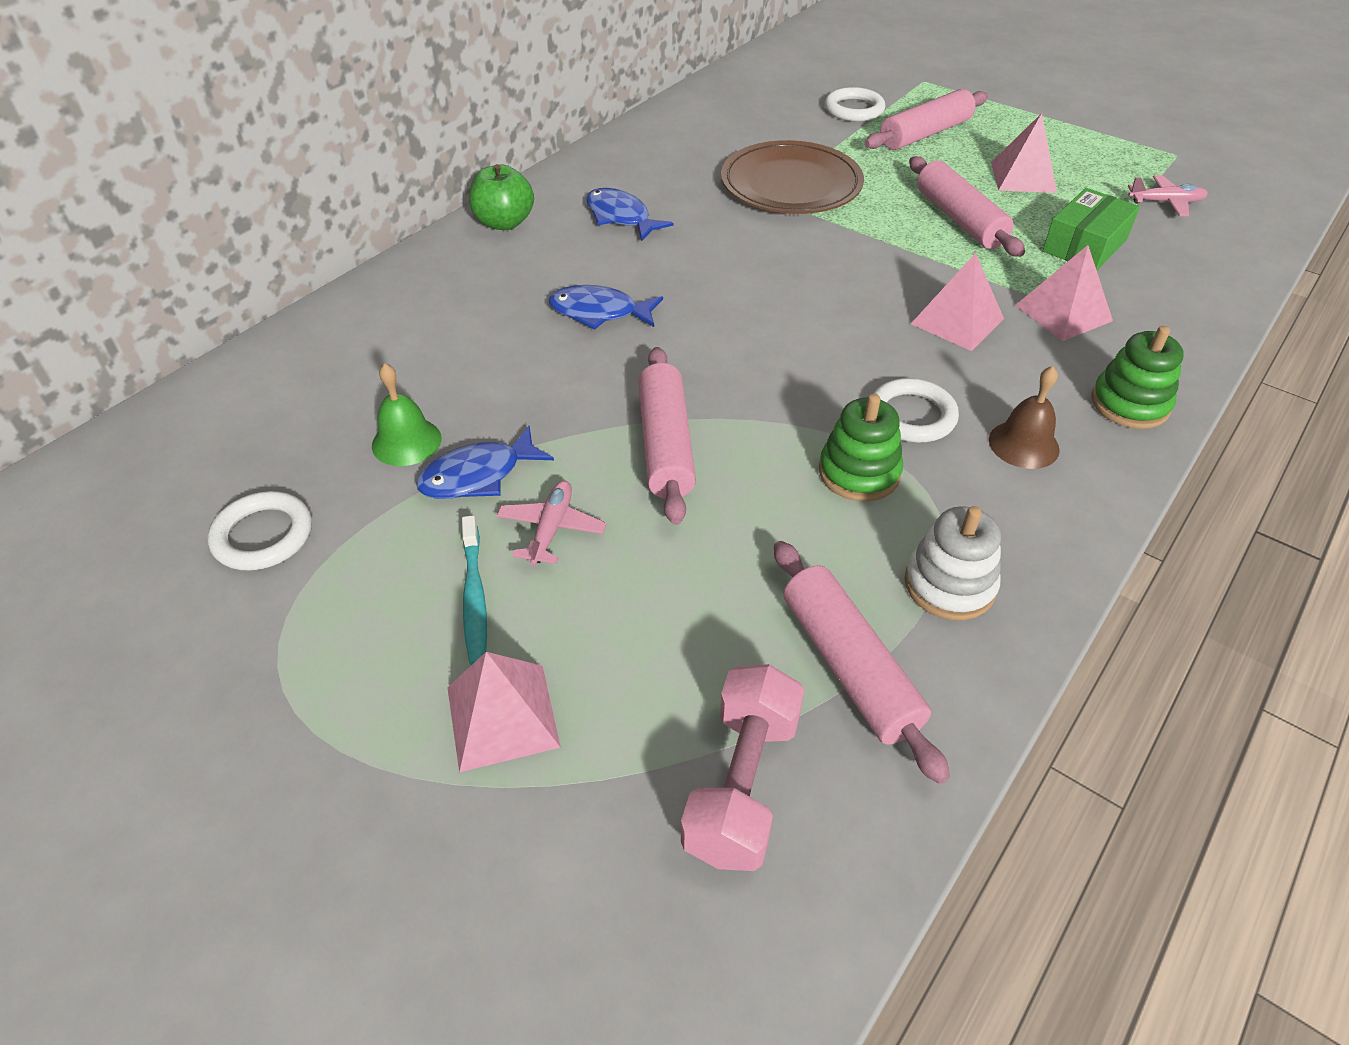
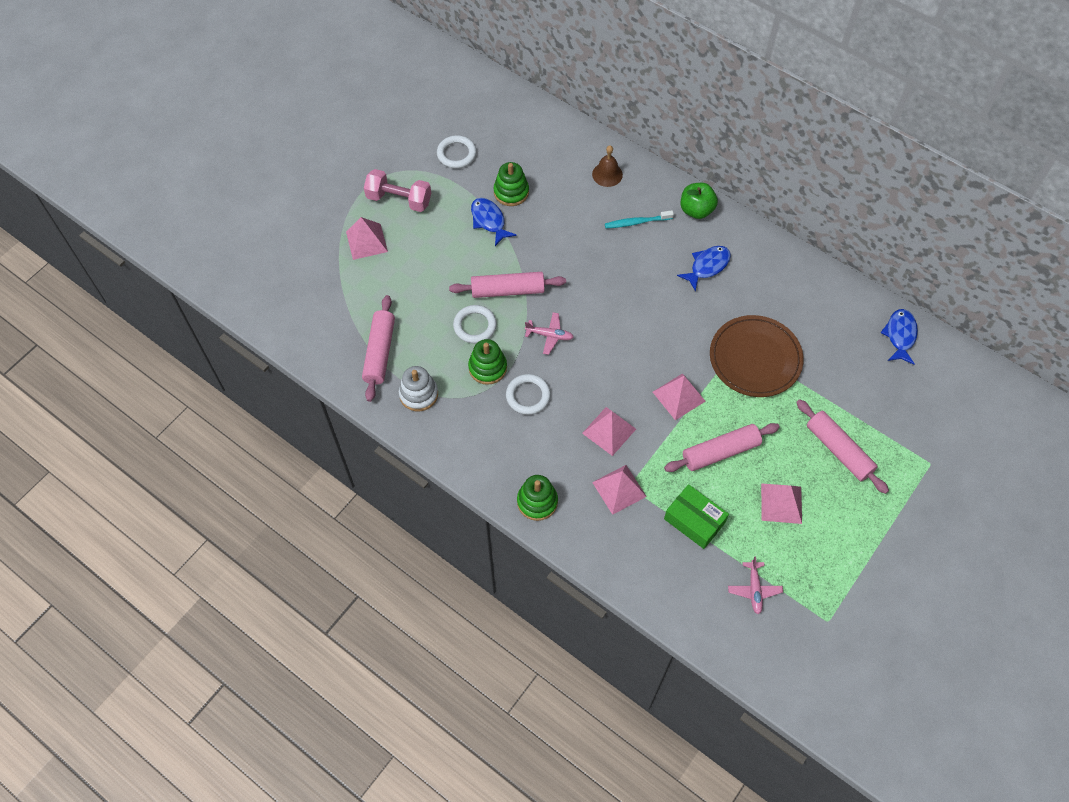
camera: 90 degrees right, 15 degrees up
green bell [372,363,441,466] -> green stacking toy [494,162,529,206]
turquoise toothbrush [462,515,487,665] -> turquoise toothbrush moved to [605,210,674,228]
pink plane [496,480,607,566] -> pink plane moved to [525,312,574,355]
blue fish [549,285,663,330] -> blue fish moved to [881,309,918,365]
pink dumbbell [681,664,805,871] -> pink dumbbell moved to [364,169,431,212]
pink rolling pin [774,541,950,784] -> pink rolling pin turned 60 degrees counterclockwise [362,295,395,402]
white ring [825,87,885,122] -> white ring moved to [453,305,497,343]
brown bell [989,366,1060,469] -> brown bell moved to [592,145,623,187]
none -> pink pyramid [653,373,706,420]

